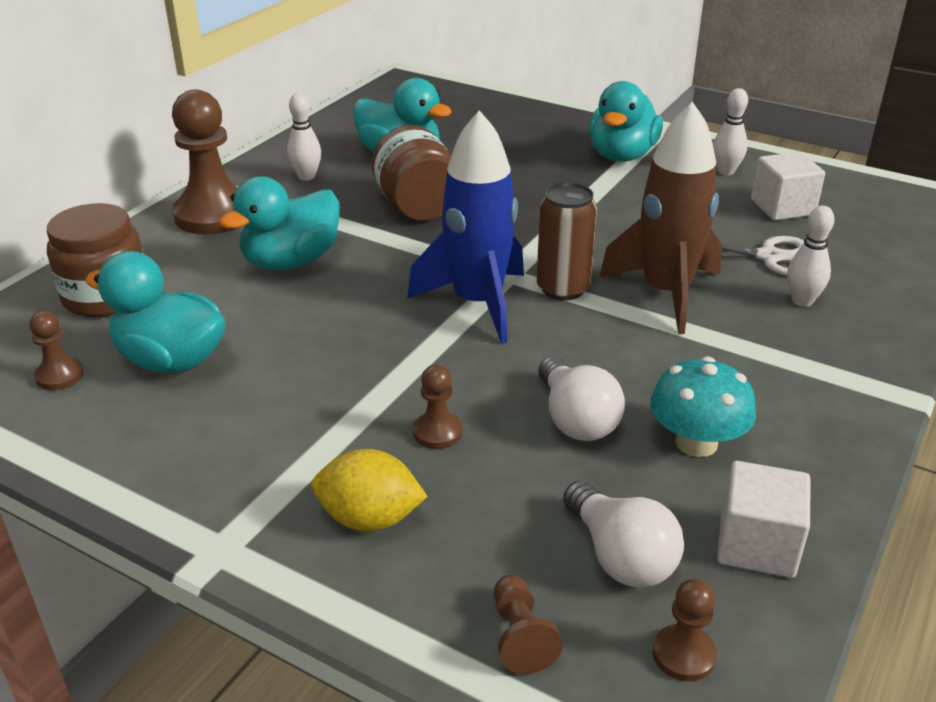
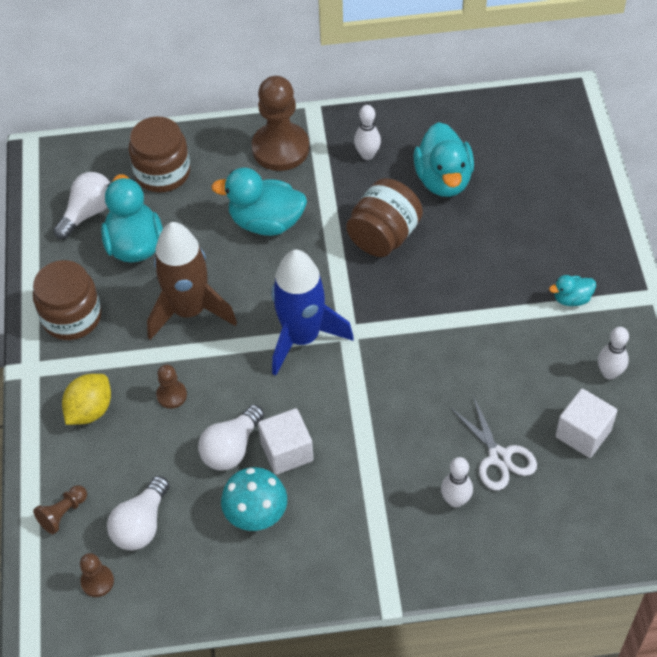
camera: 55 degrees right, 20 degrees up
brown pawn [29,311,84,390] -> white light bulb [53,172,110,239]
yellow lemon [312,449,428,531] -> yellow lemon turned 60 degrees clockwise [62,374,111,425]
brown can [537,182,597,301] -> none
turquoise duck [589,81,663,162] -> turquoise duck [549,275,596,306], size x0.51
brown rocket [599,102,722,334] -> brown rocket moved to [147,222,237,340]
white cube [717,461,810,578] -> white cube moved to [258,408,314,475]
none -> brown jar [33,260,102,340]

